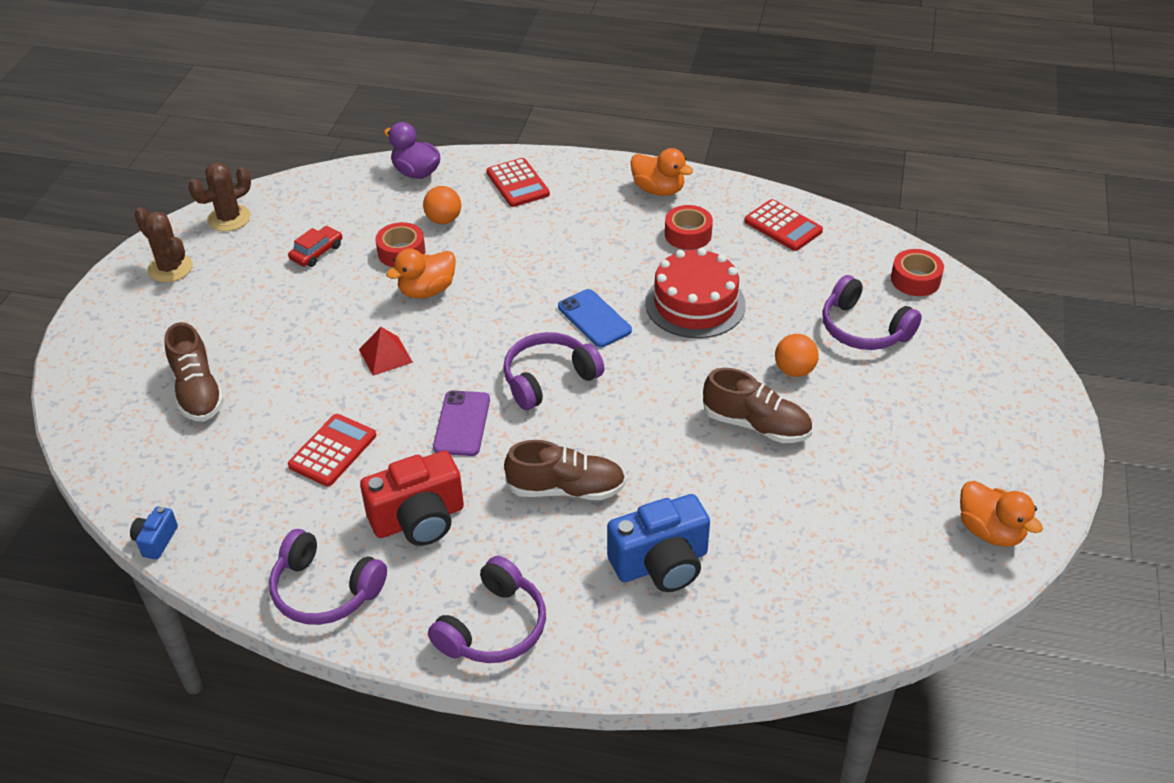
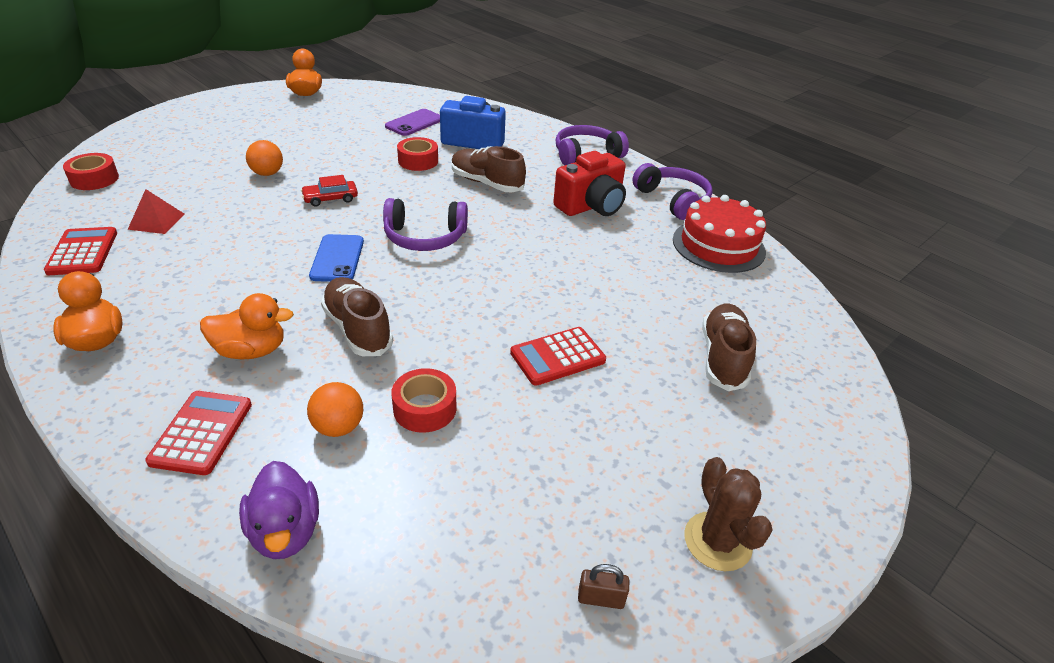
camera: 150 degrees left, 5 degrees down
blue camera [130,507,178,560] -> none
brown cactus [188,162,251,231] -> brown padlock [578,564,629,609]
red car [288,226,342,267] -> red car moved to [301,175,358,207]
red calculator [288,414,376,486] -> red calculator moved to [510,327,606,386]
red pyramid [359,327,413,376] -> red pyramid moved to [128,189,184,234]
red camera [360,451,464,546] -> red camera turned 135 degrees clockwise [553,151,626,216]
orange duck [386,248,456,299] -> orange duck moved to [200,293,294,360]
purple phone [433,390,490,456] -> purple phone moved to [385,109,440,136]
red cake [645,248,746,338] -> red cake moved to [673,195,766,273]
red tape [665,205,713,250] -> red tape moved to [397,137,438,171]
brown shoe [703,368,812,443] -> brown shoe moved to [321,277,393,356]
purple headphones [822,275,922,350] -> none

